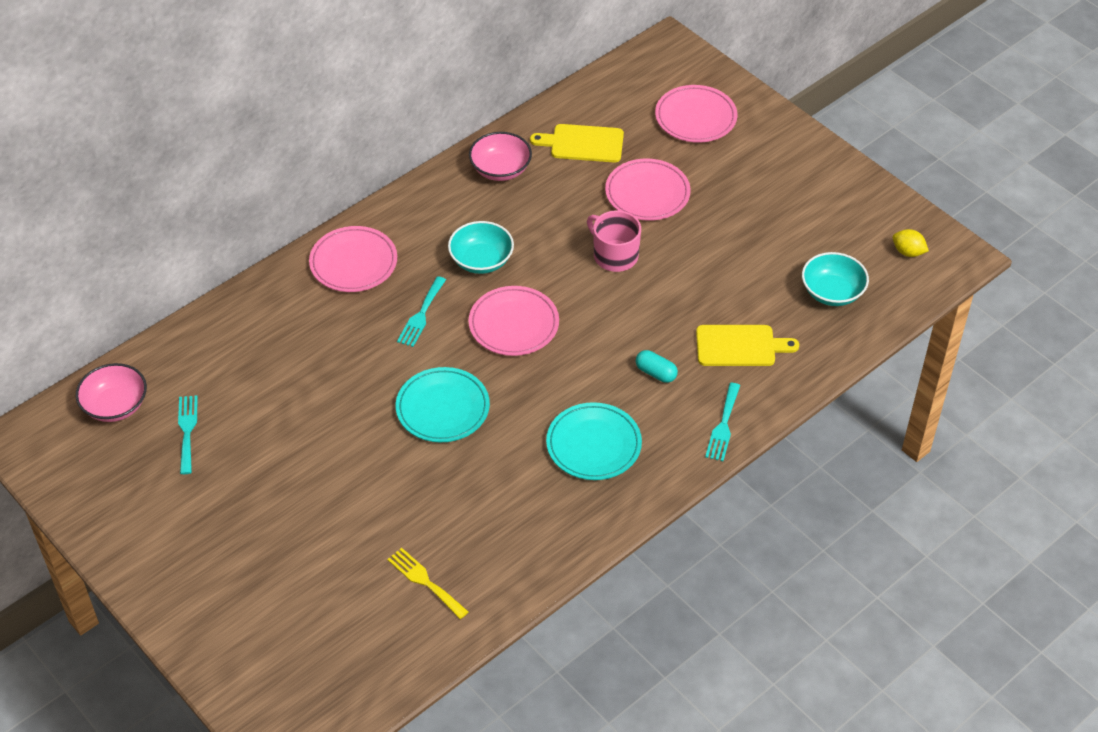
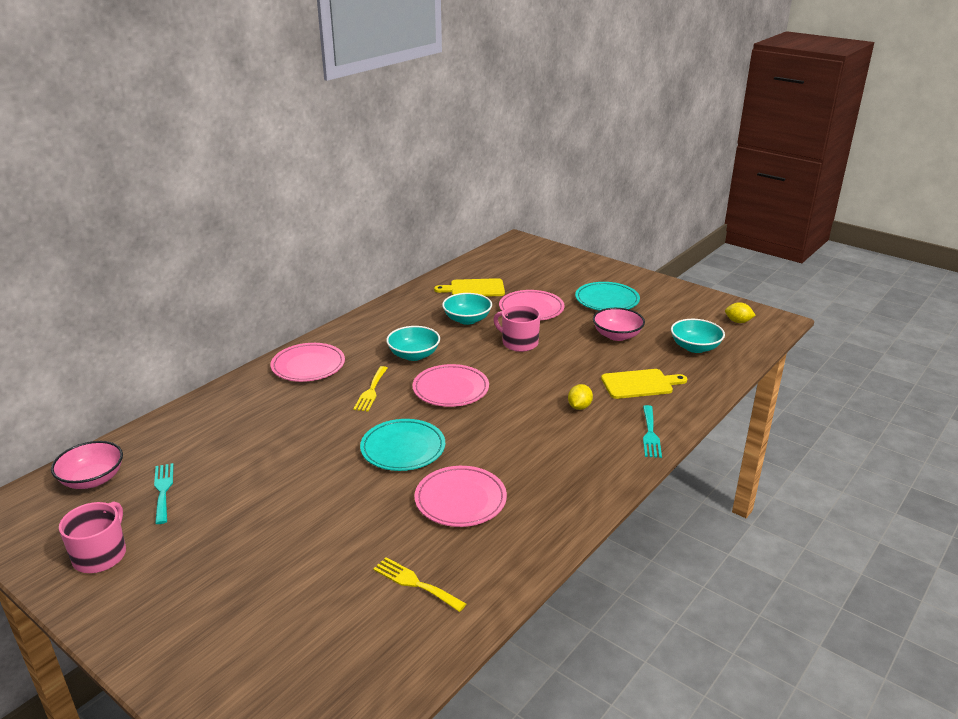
camera: 10 degrees left, 20 degrees down
turquoise fork [397,276,446,347] -> yellow fork [354,366,388,412]
pink bowl [469,132,532,181] -> pink bowl moved to [593,308,645,341]
turquoise plate [546,402,642,480] -> turquoise plate moved to [575,282,640,311]
turquoise capsule [636,350,678,383] -> yellow lemon [568,384,593,410]
pink plate [655,85,737,143] -> pink plate moved to [414,466,507,527]
none -> pink mug [59,502,126,573]
none -> turquoise bowl [442,293,492,325]

